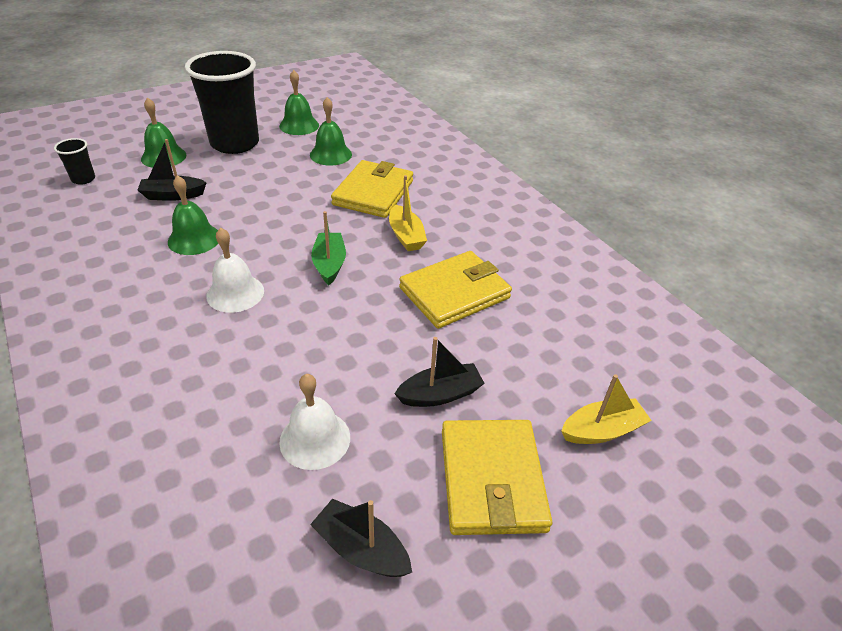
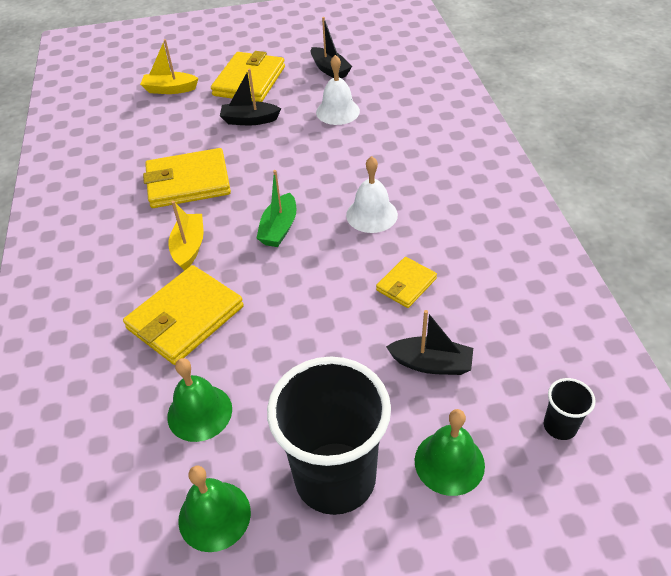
camera: 155 degrees left, 5 degrees up
green bell [168,175,218,255] -> yellow wallet [376,257,437,308]

